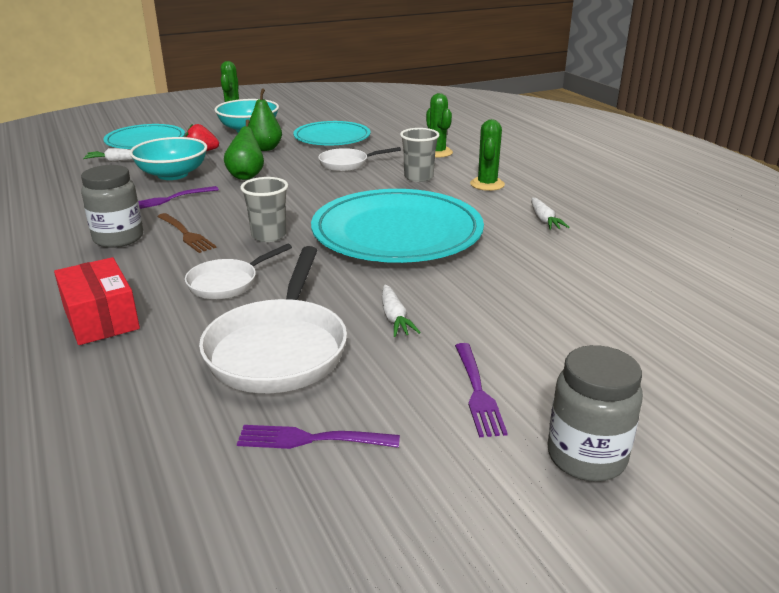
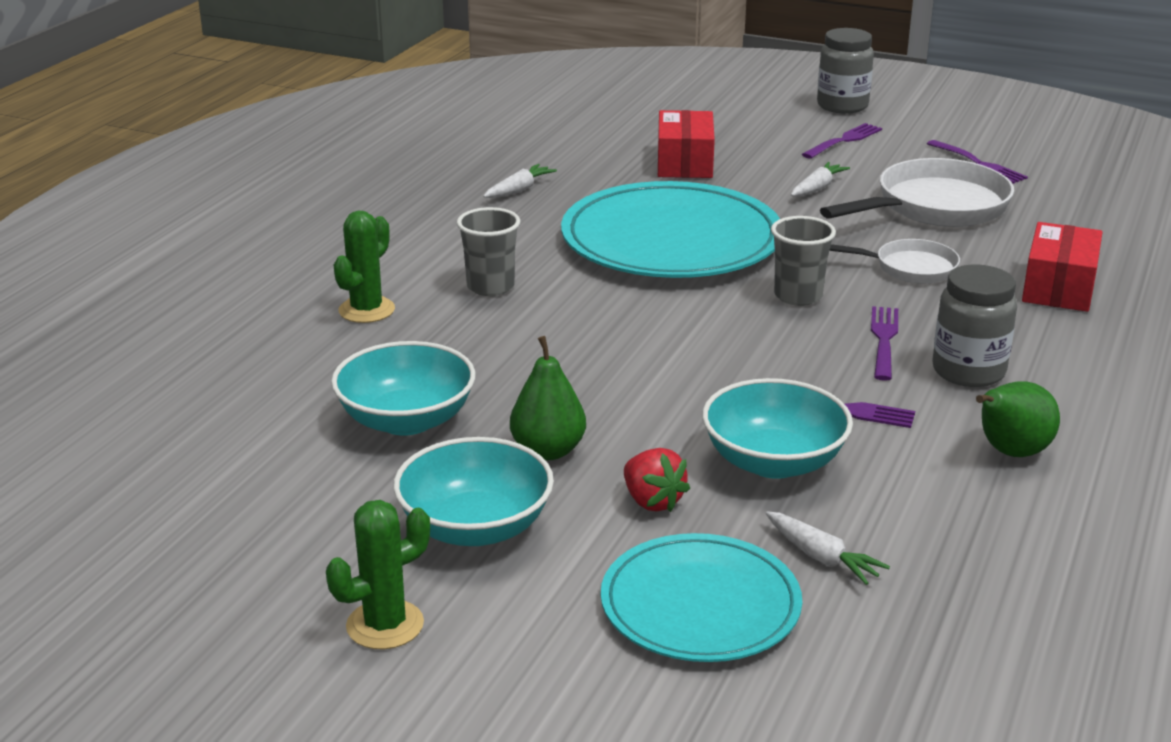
camera: 130 degrees left, 0 degrees up
brown fork [157,213,216,253] -> purple fork [871,306,898,381]
green pear [224,119,264,180] -> green pear moved to [976,382,1060,457]
turquoise plate [293,121,371,145] -> turquoise bowl [331,341,476,436]
white pan [318,147,401,171] -> none
green cactus [470,119,505,191] -> none
none -> red box [658,110,715,178]

